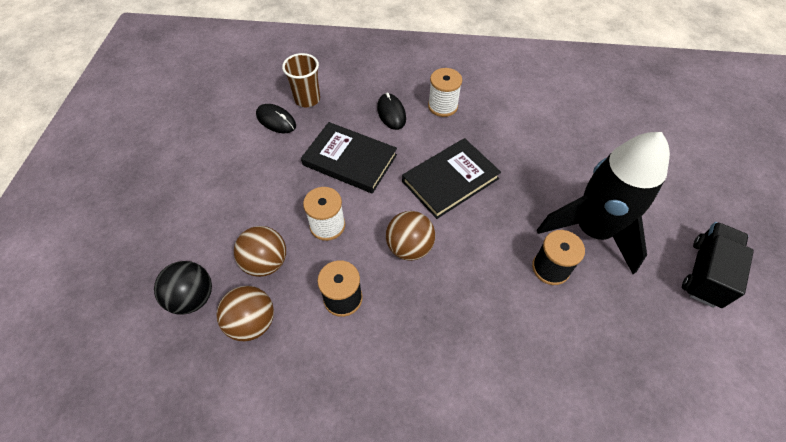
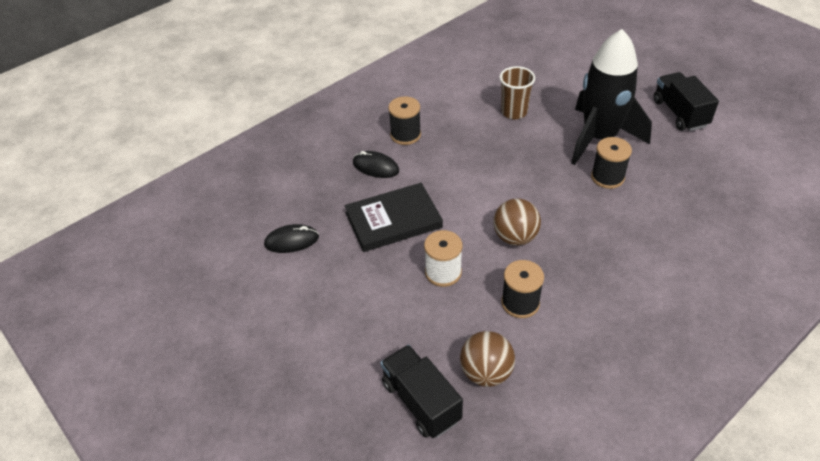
camera: 45 degrees left, 10 degrees down
black ball [154,261,212,315] -> black truck [380,345,463,438]
brown ball [234,226,286,277] -> none
brown cup [282,53,320,107] -> brown cup moved to [499,66,535,119]
black book [402,138,501,219] -> none
white spool [428,68,462,117] -> black spool [388,96,421,145]

